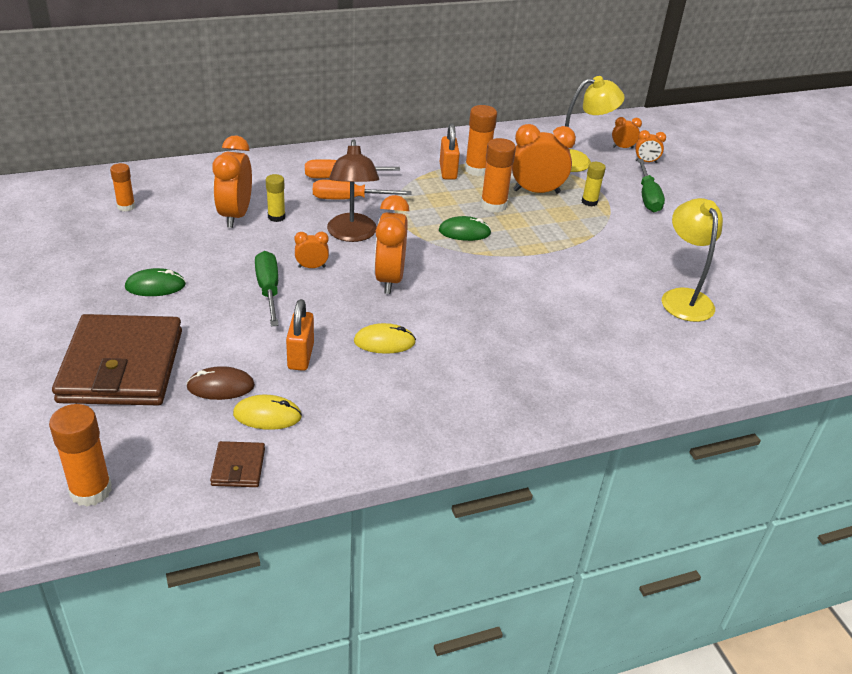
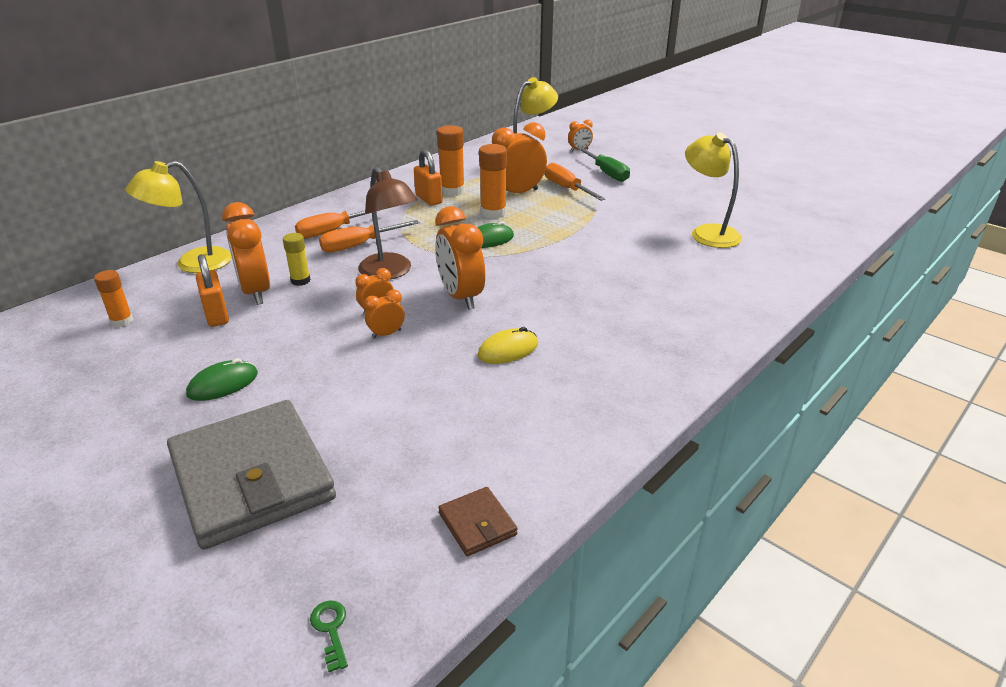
camera: 25 degrees left, 5 degrees down
orange glue stick [49,404,112,507] -> green key [310,601,348,672]
brown wallet [52,314,182,405] -> grey wallet [167,400,336,550]
brown mouse [186,366,255,400] -> none
yellow mouse [233,395,302,430] -> none
green screwdriver [255,251,279,326] -> none
orange padlock [286,299,314,371] -> orange padlock moved to [196,254,229,327]
yellow glue stick [582,162,606,206] -> orange screwdriver [545,163,606,201]
orange clock [612,117,642,148] -> orange clock moved to [364,290,405,339]
none -> yellow lamp [126,161,232,273]

